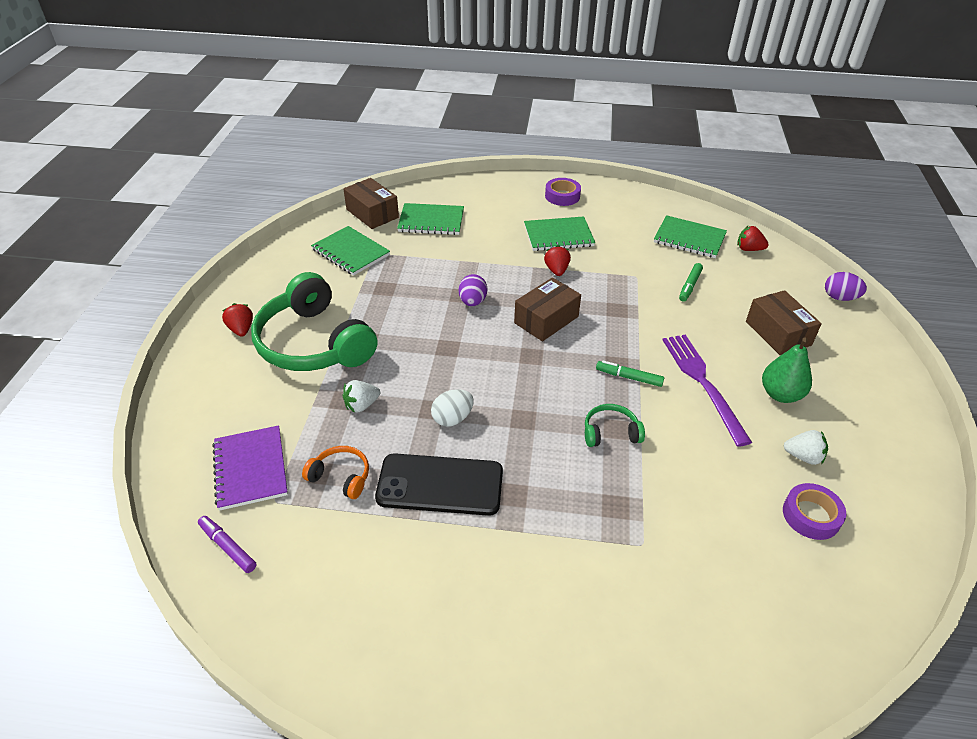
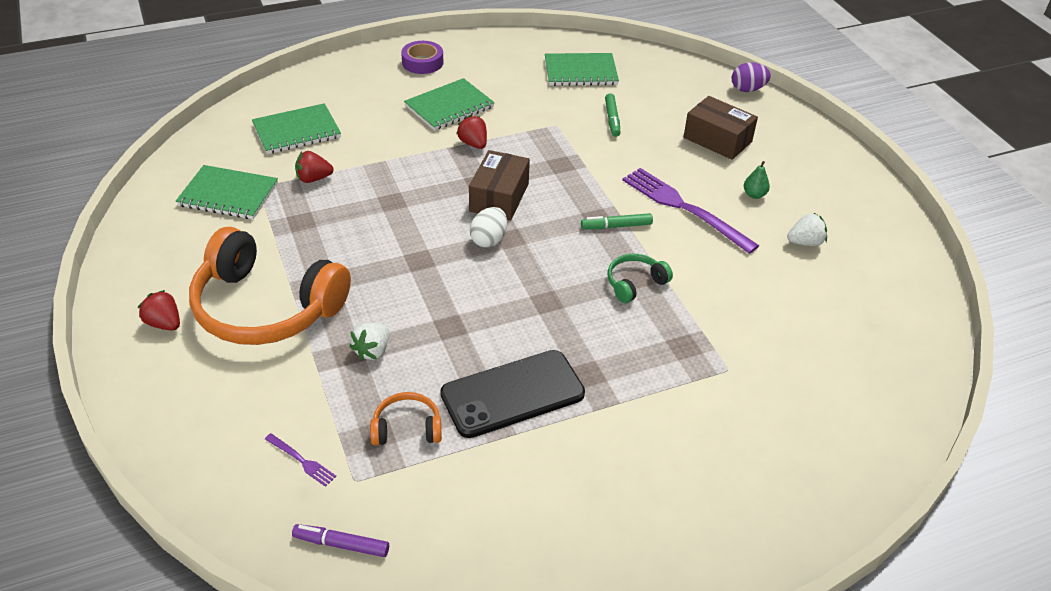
camera: 30 degrees left, 0 degrees up
purple notebook [212,425,288,511] -> purple fork [265,433,336,487]
green headphones [251,272,378,371] -> orange headphones [189,227,351,345]
brown box [344,178,399,229] -> none
white egg [431,389,474,427] -> white egg moved to [470,207,507,247]
purple egg [459,274,487,306] -> none
red strawberry [737,226,769,251] -> red strawberry moved to [295,151,334,183]
green pear [762,338,812,403] -> green pear [744,161,770,199], size x0.55
purple tape [783,483,846,540] -> none

